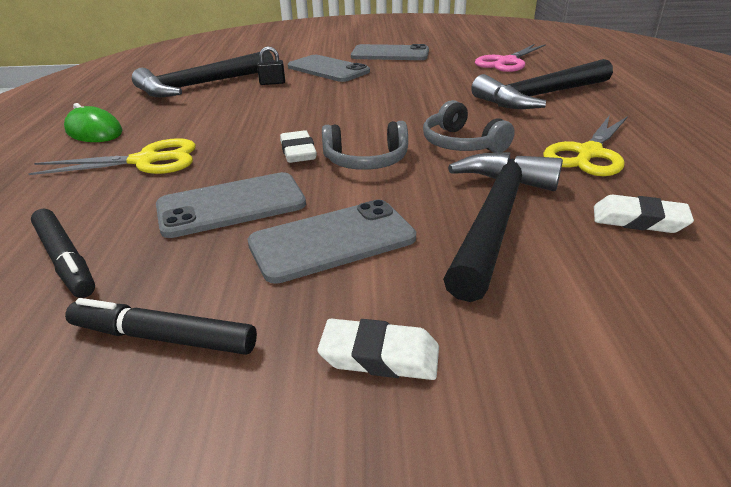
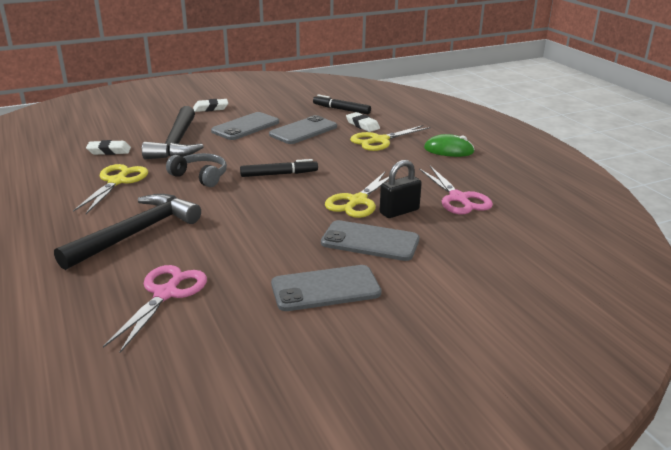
camera: 155 degrees right, 5 degrees down
black marker [65,298,257,355] -> black marker moved to [240,159,318,177]
black hammer [132,51,273,97] -> pink scissors [419,166,493,214]
black padlock [257,46,285,85] -> black padlock [380,160,422,218], size x1.60
white eraser [280,130,317,163] -> white eraser moved to [346,112,380,132]
grey headphones [322,121,408,170] -> none
none -> yellow scissors [325,171,389,218]

